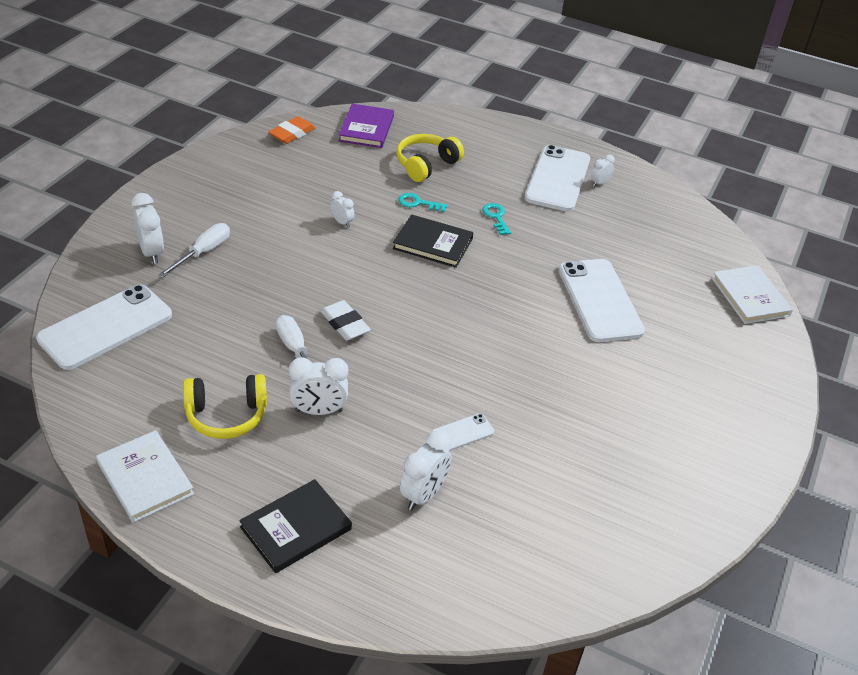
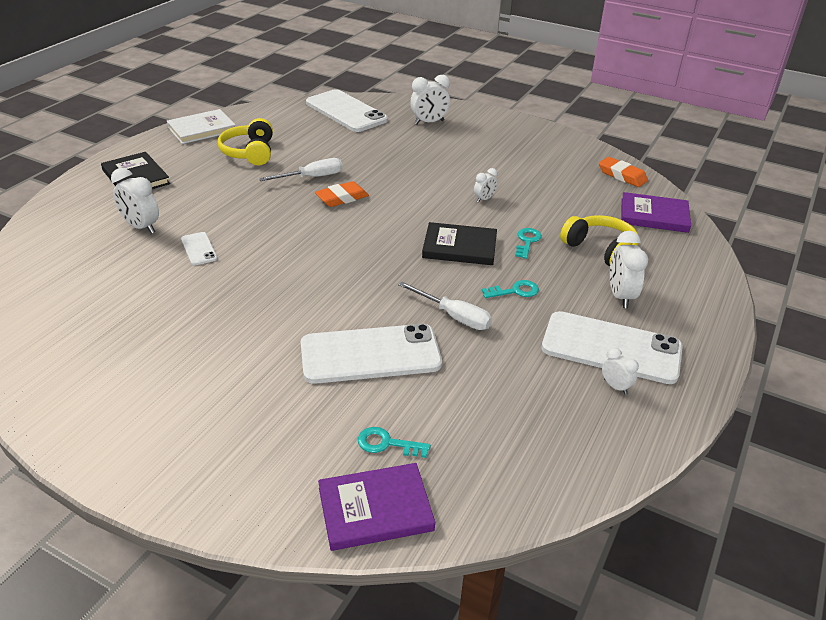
camera: 95 degrees right, 5 degrees down
white screwdriver [158,223,230,278] -> white screwdriver moved to [398,282,492,330]
white clock [289,357,348,415] -> white clock moved to [610,231,648,308]
white eraser [320,300,371,340] -> orange eraser [315,181,369,207]
black book [393,214,474,268] -> black book turned 75 degrees clockwise [422,222,497,265]
white book [712,265,793,324] -> purple book [318,463,435,551]
none -> turquoise key [358,427,431,458]

